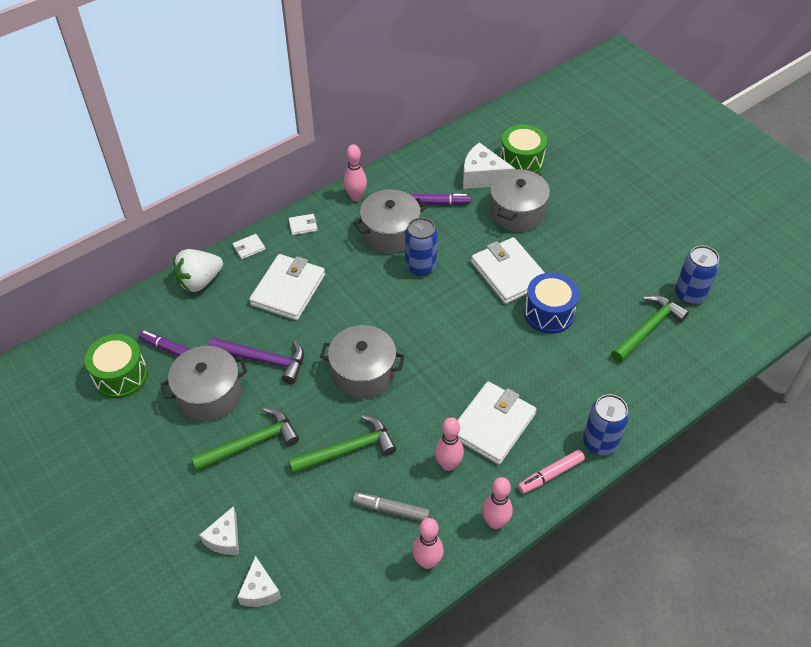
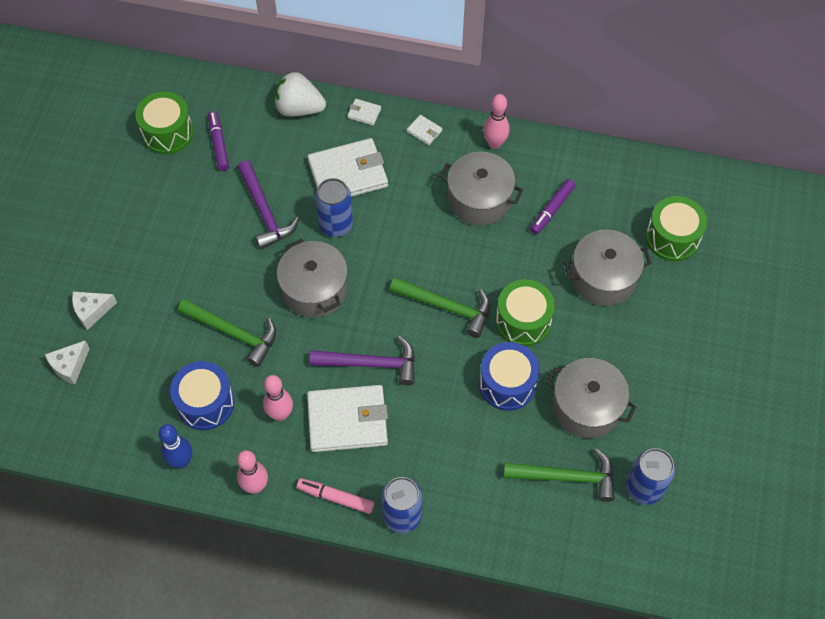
camera: 50 degrees right, 10 degrees up
grey pot [161,346,247,421] -> grey pot moved to [546,358,637,438]
green hammer [191,407,299,471] -> green hammer moved to [390,277,490,338]
grey marker [353,492,430,521] -> blue drum [170,361,235,430]
blue can [405,217,438,276] -> blue can moved to [315,178,353,237]
purple marker [410,194,470,205] -> purple marker turned 75 degrees clockwise [530,179,576,235]
pink bowling pin [412,518,444,569] -> blue bowling pin [158,424,192,468]
white cheese [463,142,515,189] -> none
white wallet [471,237,545,304] -> green drum [496,279,555,346]
none -> purple hammer [309,336,415,385]

